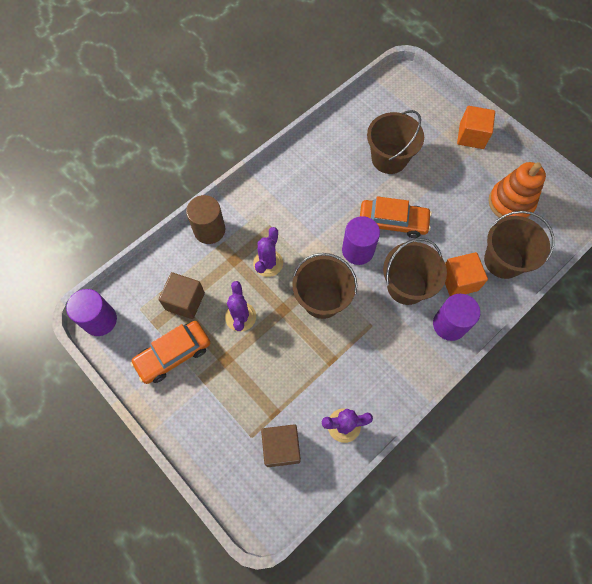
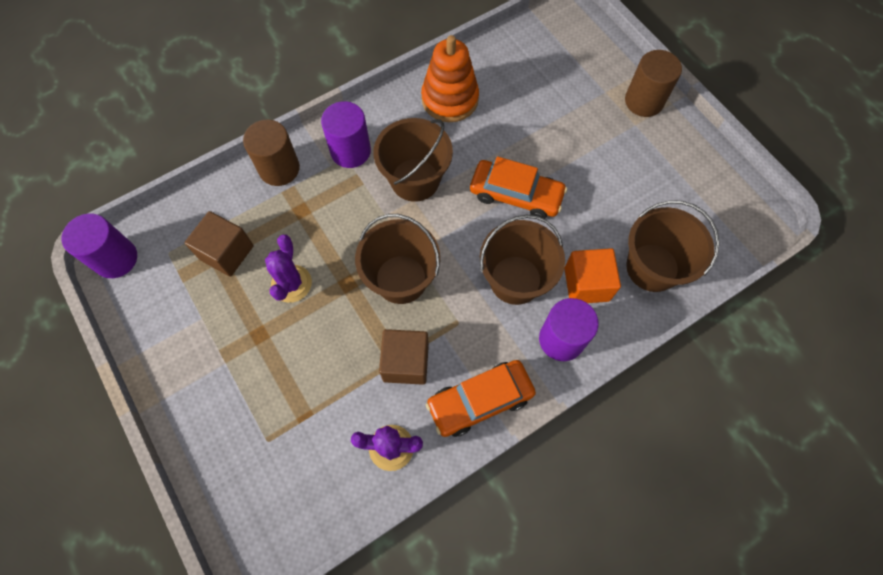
camera: 10 degrees right, 0 degrees up
orange car [130,321,210,384] -> orange car moved to [426,360,536,437]
purple cactus [253,227,283,277] -> none
brown cube [261,424,301,467] -> brown cube moved to [379,329,429,385]
purple cylinder [342,216,380,265] -> purple cylinder moved to [321,101,371,168]
brown bucket [367,110,424,174] -> brown bucket moved to [373,118,453,202]
orange cube [457,106,495,149] -> brown cylinder [625,50,682,117]
orange stacking toy [489,162,546,218] -> orange stacking toy moved to [421,35,479,122]

